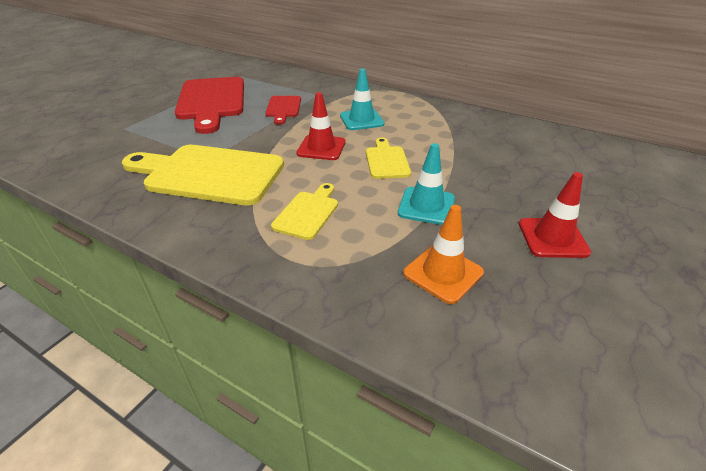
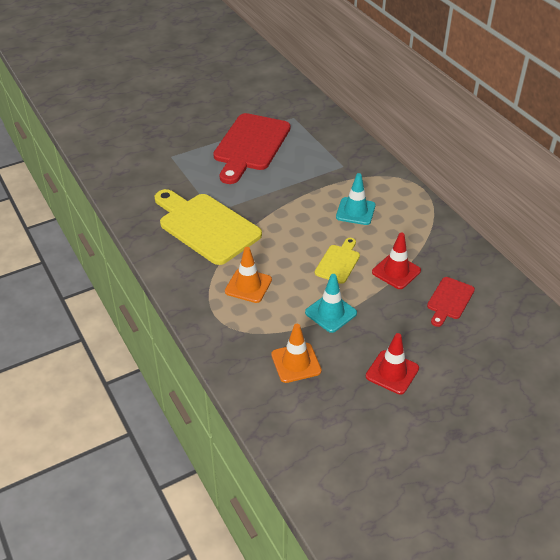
camera: 30 degrees right, 5 degrees up
red cutting board [265,96,301,125] -> red cutting board moved to [427,277,475,327]
yellow cutting board [271,183,338,240] -> orange traffic cone [225,247,272,303]
red traffic cone [296,92,346,160] -> red traffic cone moved to [372,233,421,289]

